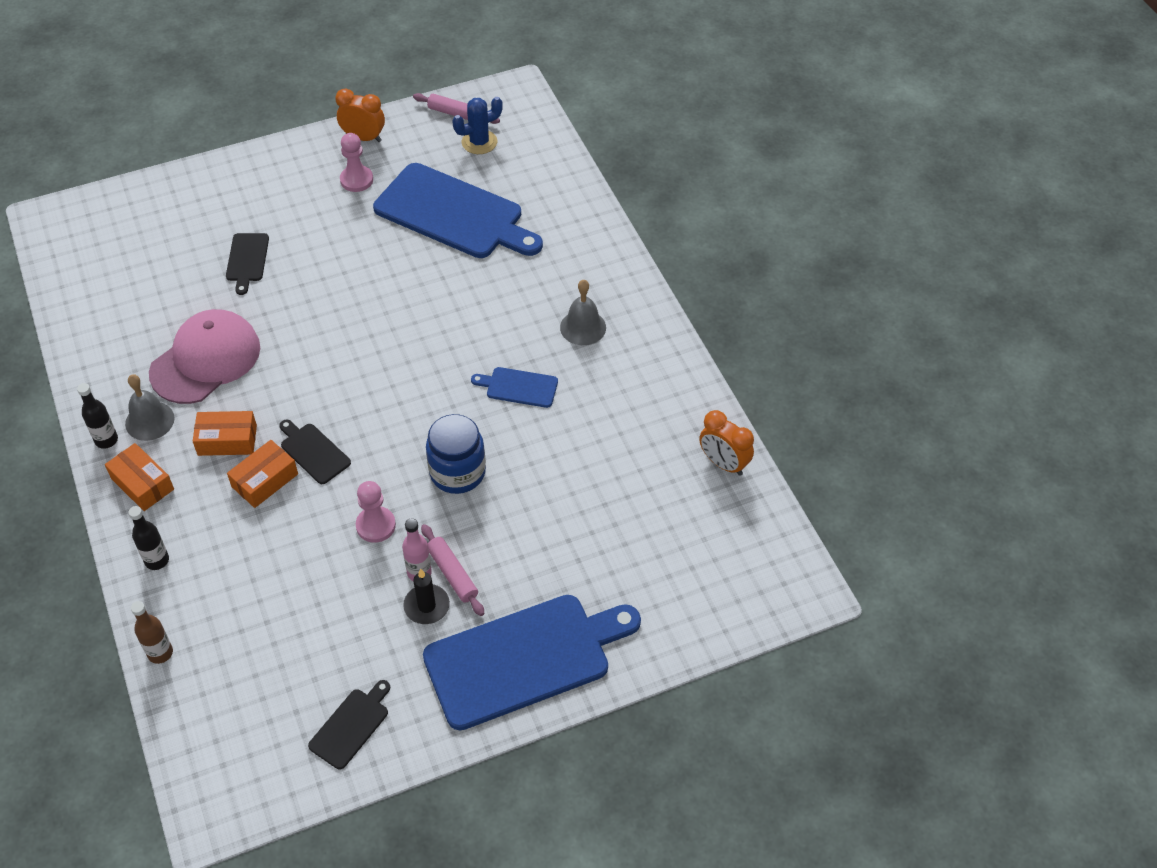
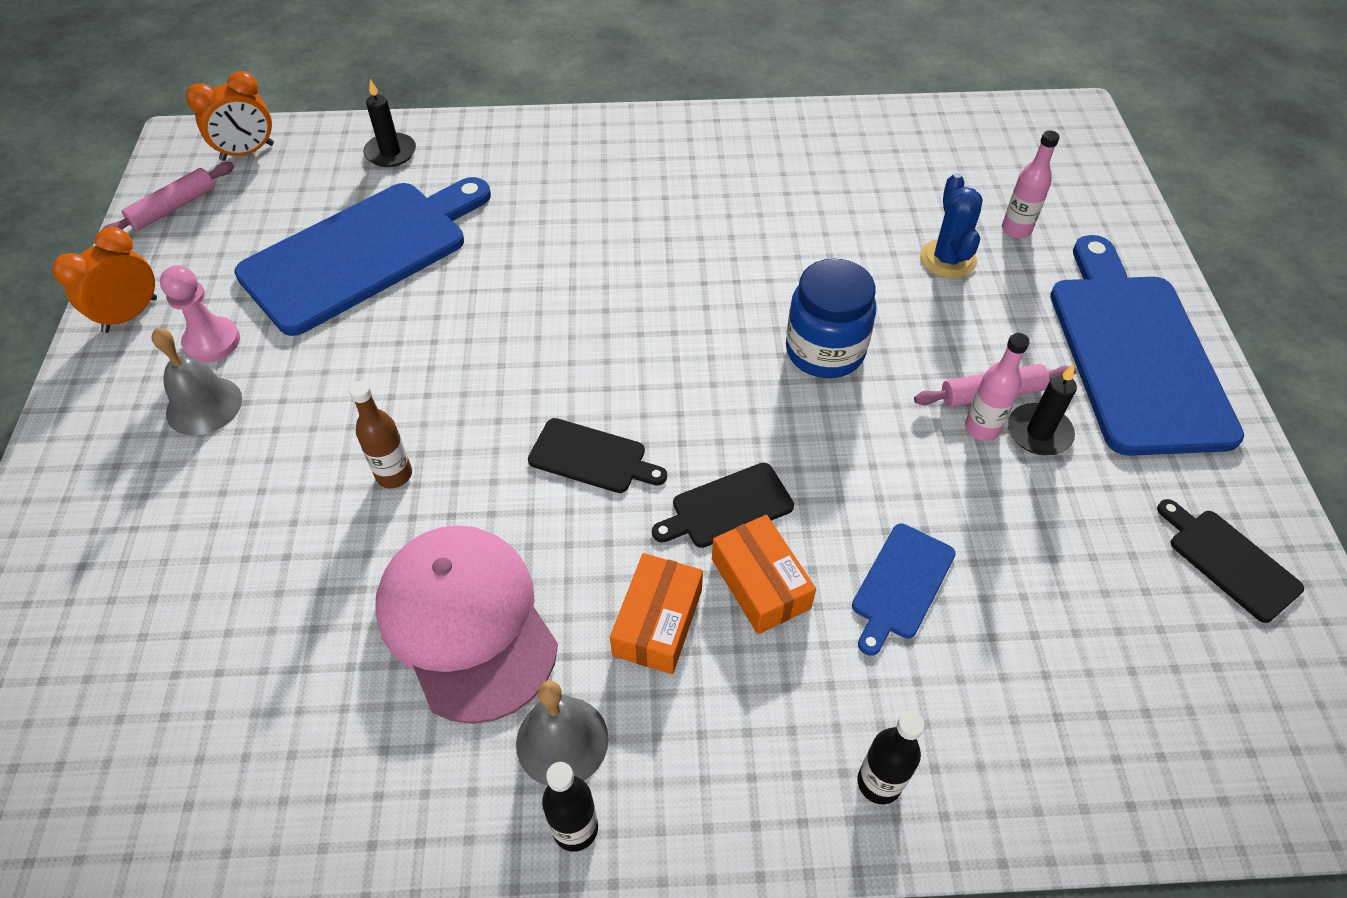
camera: 70 degrees left, 0 degrees up
orange box [105,443,174,511] -> none
brown bottle [131,601,173,664] -> brown bottle moved to [349,381,412,488]
black cutting board [226,233,269,295] -> black cutting board moved to [528,418,667,493]
pink pawn [356,481,396,543] -> none
blue cactus [452,97,503,154] -> blue cactus moved to [920,173,983,279]
blue cutting board [471,367,558,408] -> blue cutting board moved to [852,523,956,656]
grey bell [560,280,606,345] -> grey bell moved to [152,328,242,435]
orange clock [699,410,754,476] -> orange clock moved to [186,71,274,161]
none -> black candle [363,79,416,167]
none -> pink bottle [1002,130,1060,238]

